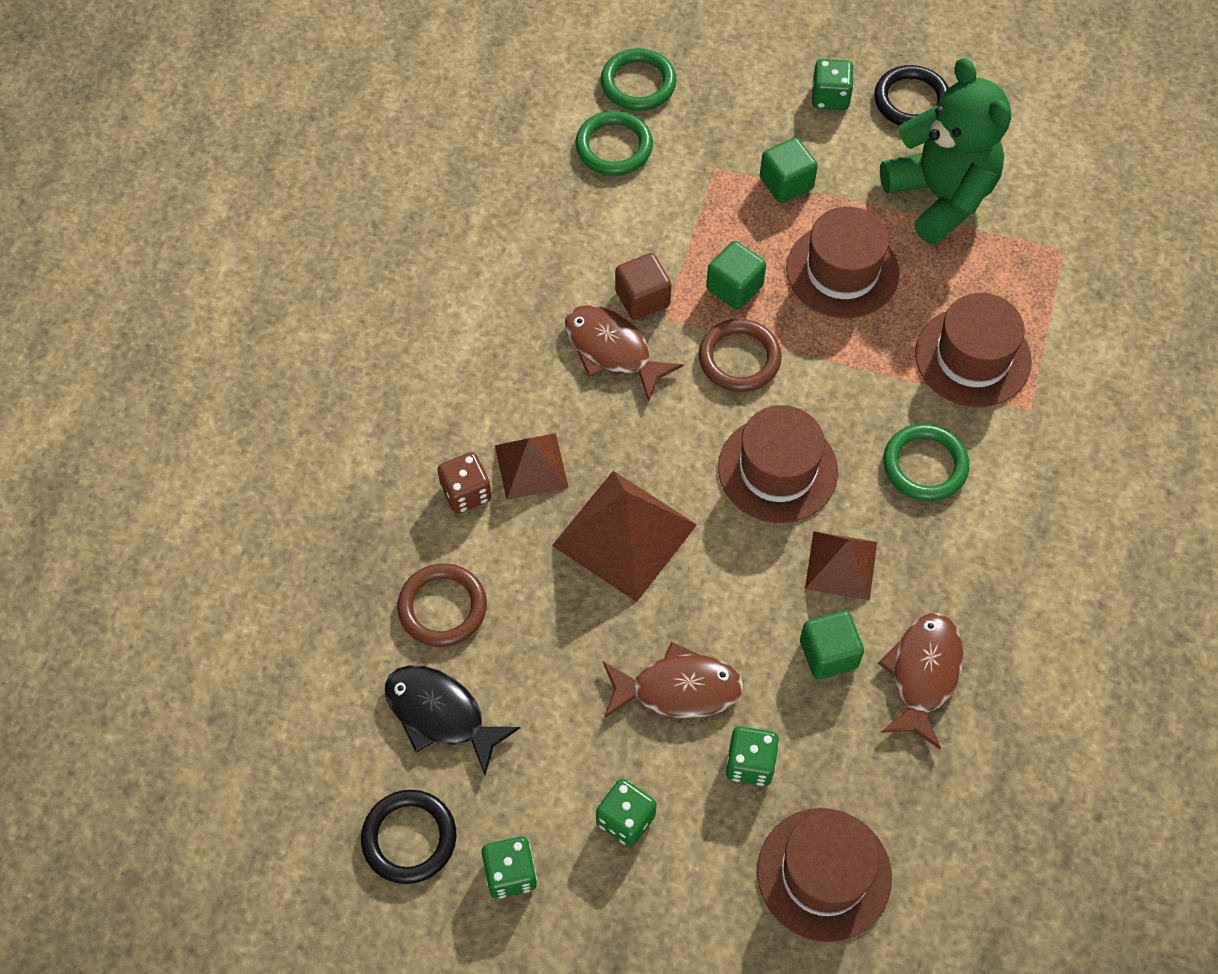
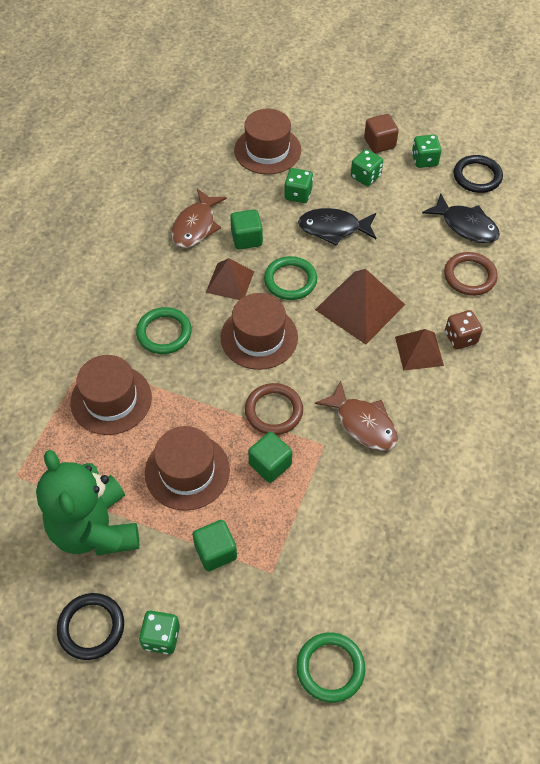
camera: 175 degrees left, 5 degrees down
green ring [575,111,653,176] -> green ring moved to [264,256,317,300]
brown fish [603,641,744,719] -> black fish [298,208,376,246]
brown cube [615,253,671,320] -> brown cube moved to [364,114,399,153]

